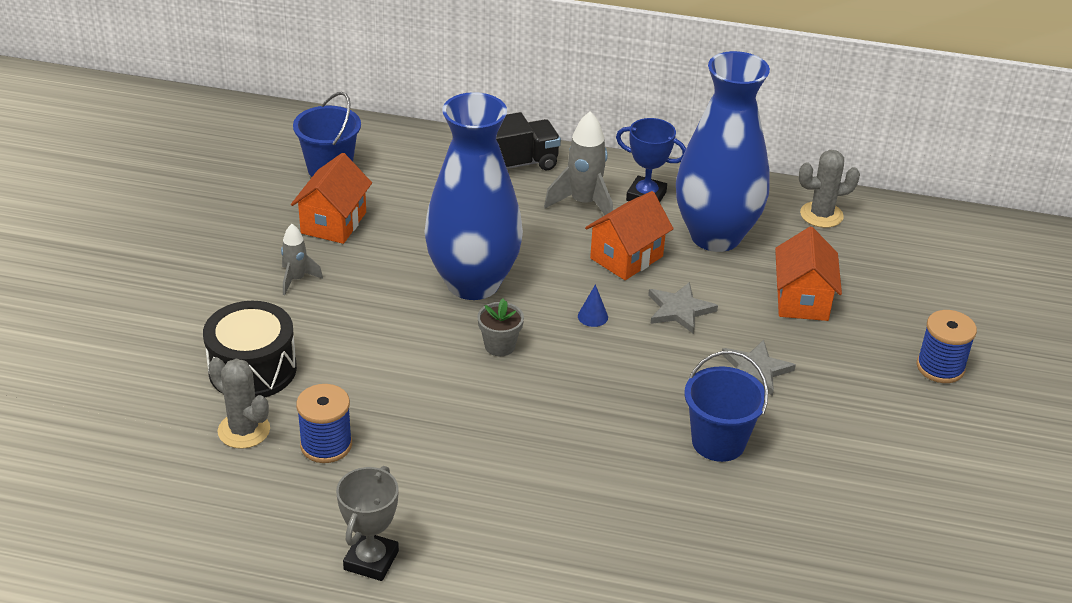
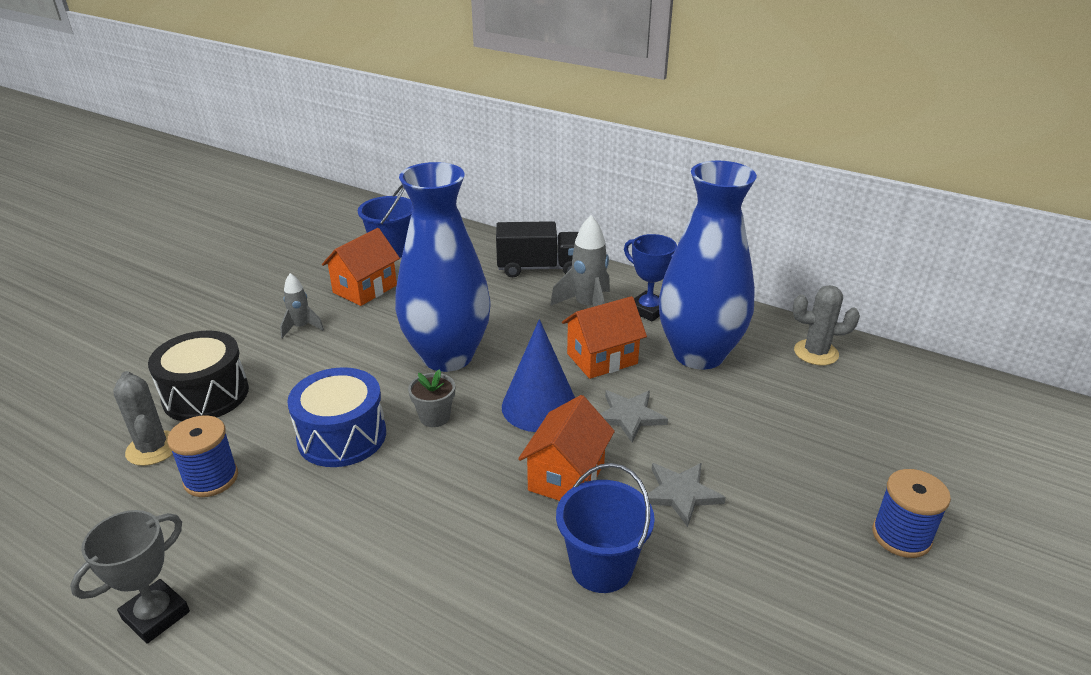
camera: 20 degrees right, 5 degrees down
blue cone [578,284,608,327] -> blue cone [502,319,575,432], size x2.49
orange house [775,227,842,321] -> orange house moved to [518,395,615,501]
none -> blue drum [287,367,386,467]

